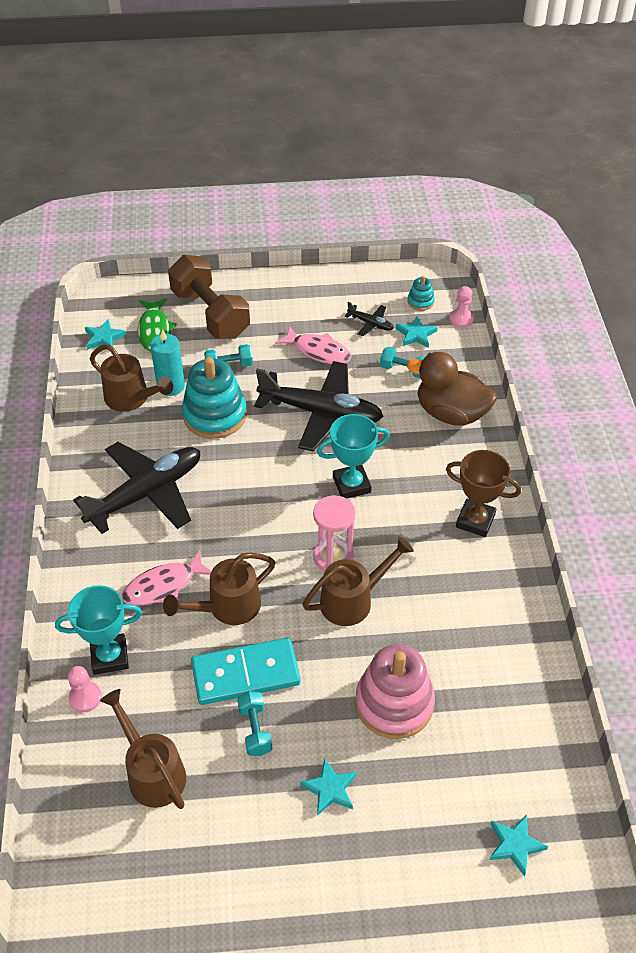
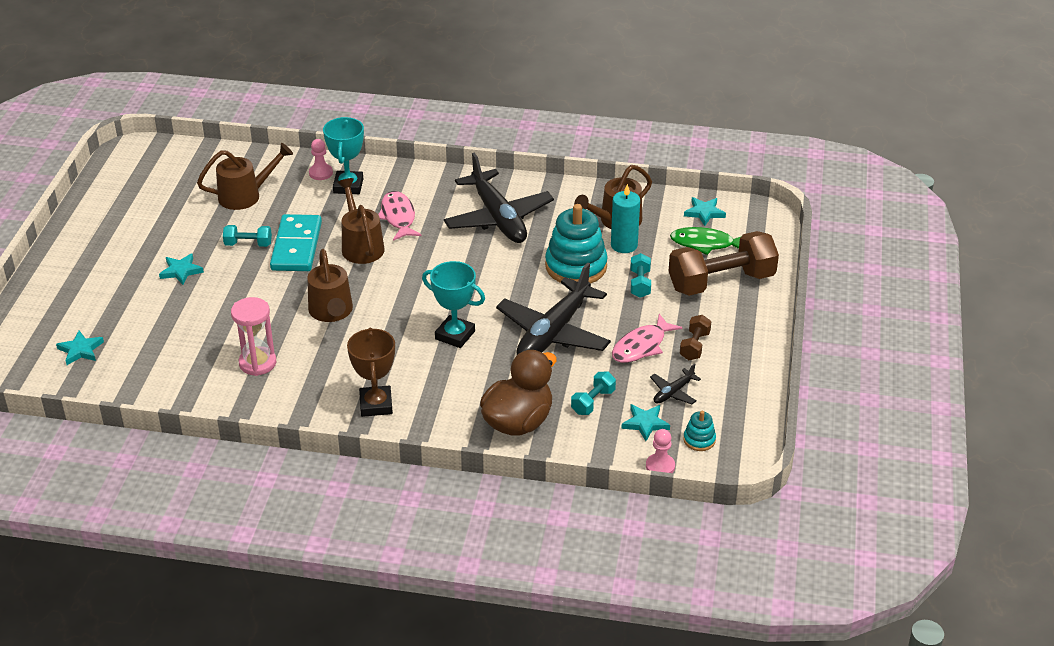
camera: 105 degrees right, 10 degrees down
pink hourglass [313,495,355,572] -> pink hourglass moved to [231,297,276,376]
turquoise trophy [317,414,390,499] -> turquoise trophy turned 60 degrees counterclockwise [422,261,485,348]
pink stacking toy [355,644,435,739] -> none
brown trophy [446,450,521,537] -> brown trophy turned 45 degrees counterclockwise [347,327,395,417]
none -> brown dumbbell [679,315,712,360]

